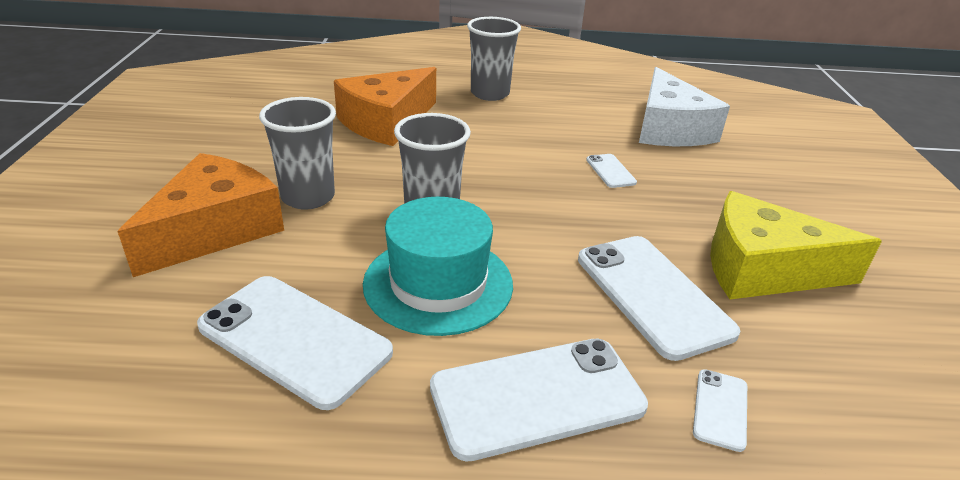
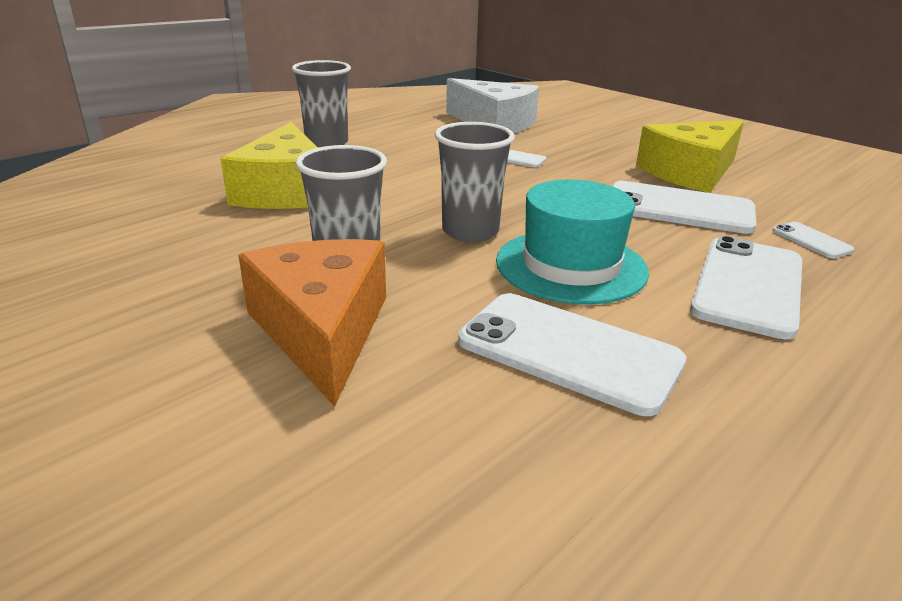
camera: 45 degrees left, 5 degrees down
white phone [197,276,393,410] -> white phone turned 45 degrees clockwise [458,293,687,416]
orange cheese [334,67,436,146] -> yellow cheese [220,122,318,209]

